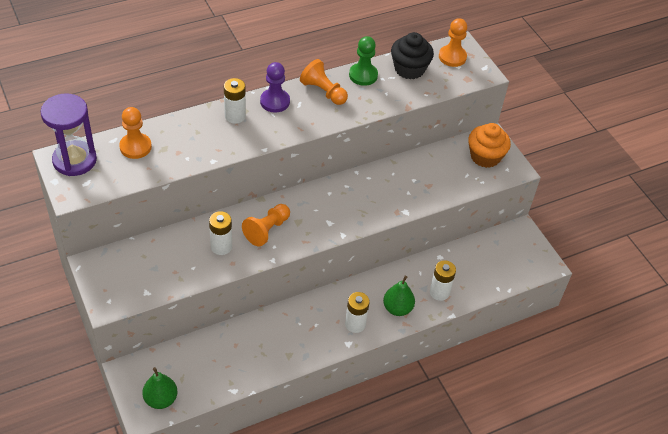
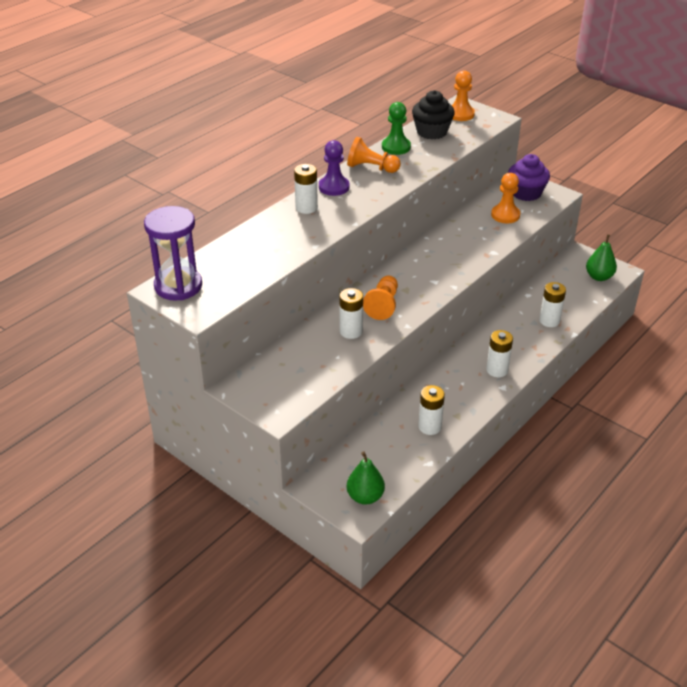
camera: 20 degrees left, 10 degrees down
orange pawn [119,107,152,159] -> orange pawn moved to [491,173,520,223]
green pear [383,276,415,316] -> green pear moved to [586,234,617,281]
orange cupcake [468,123,511,168] -> purple cupcake [508,154,550,201]
none -> white battery [418,385,445,435]

